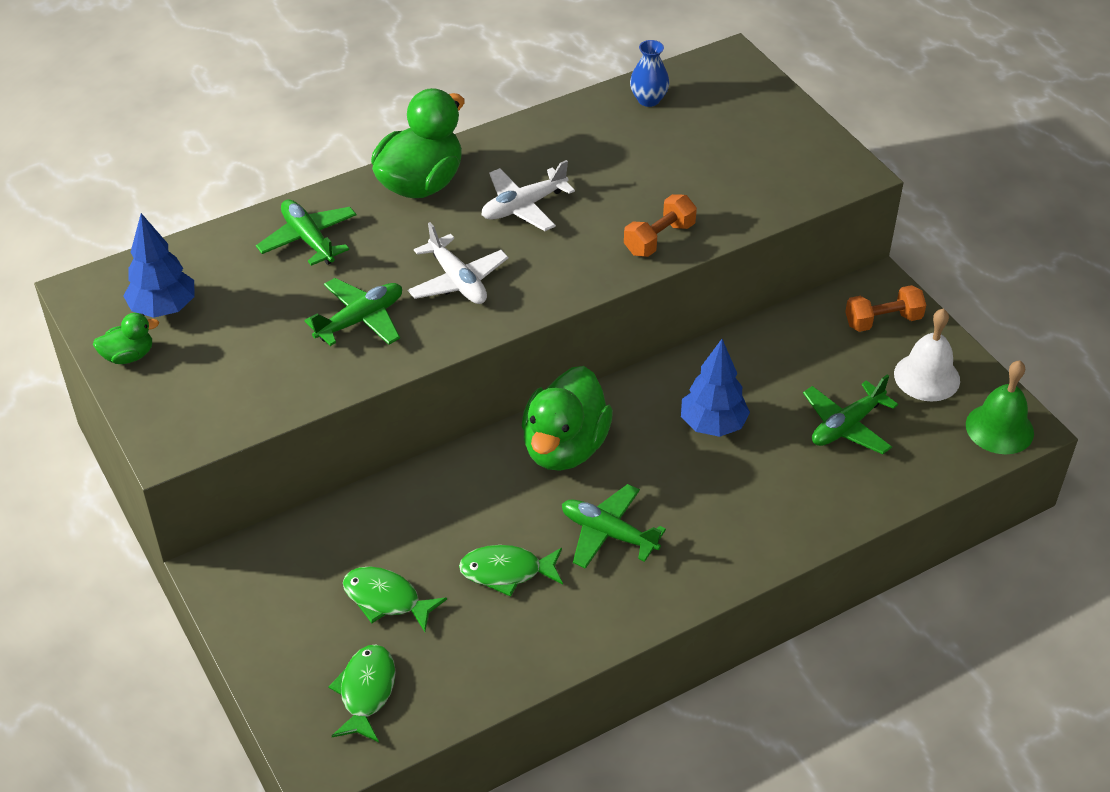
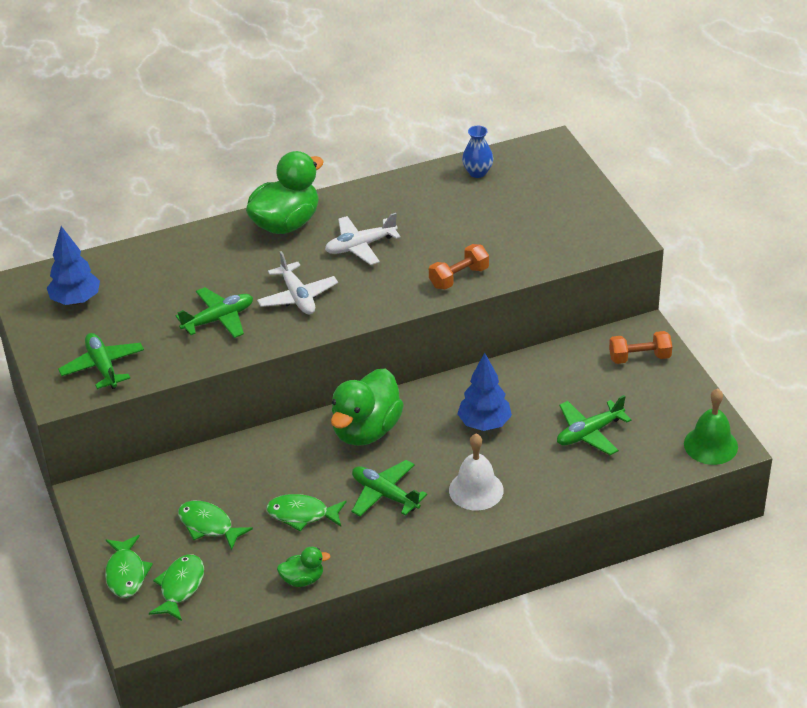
camera: 10 degrees right, 5 degrees down
green duck [93,313,159,364] -> green duck moved to [277,547,331,587]
green plane [256,200,356,266] -> green plane moved to [58,333,144,389]
white bell [894,309,960,401] -> white bell moved to [449,434,504,510]
none -> green fish [105,535,153,598]

